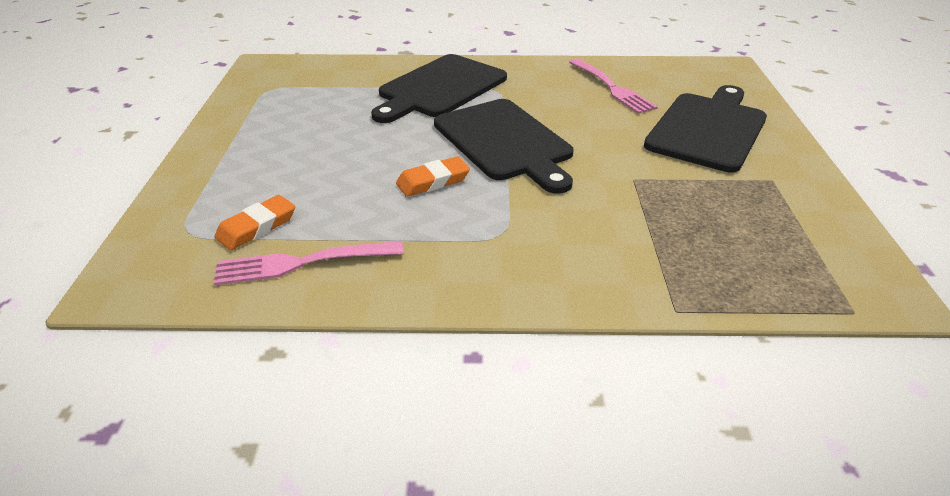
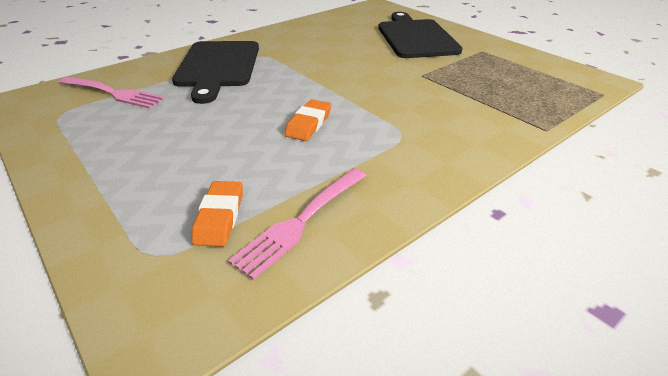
camera: 40 degrees left, 0 degrees up
black cutting board [434,99,573,194] -> none
pink fork [569,58,658,114] -> pink fork moved to [59,77,165,109]

